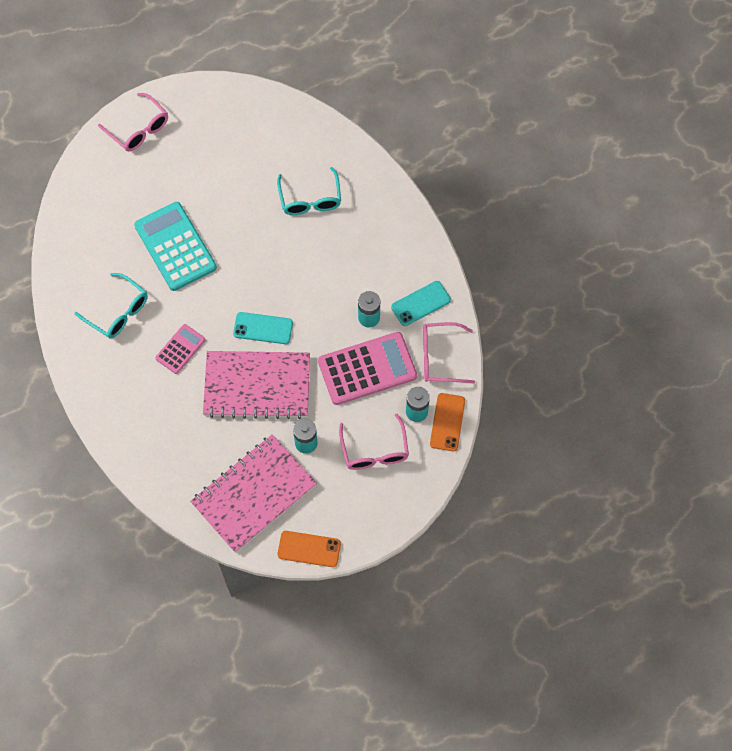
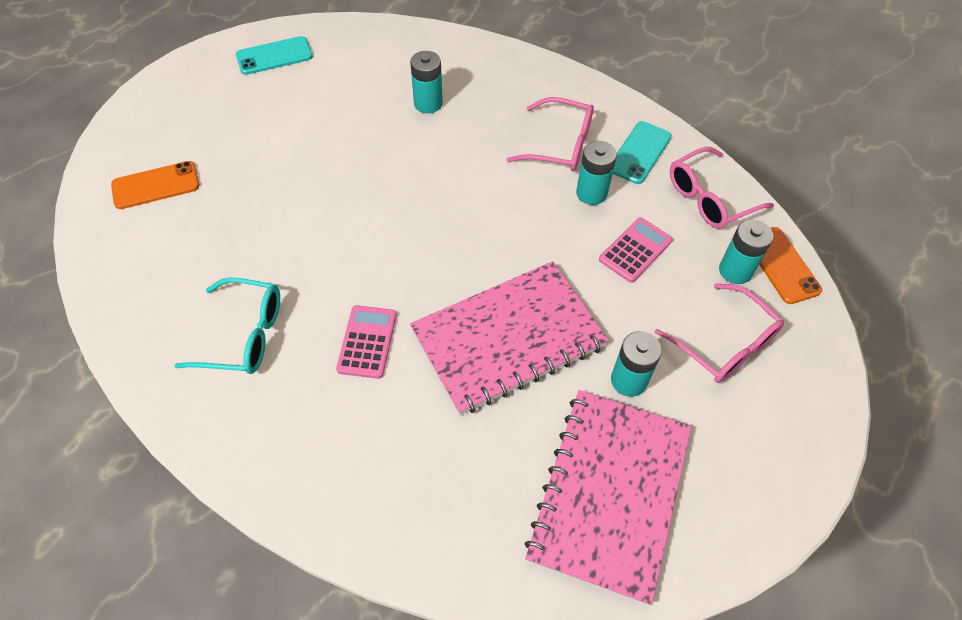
camera: 30 degrees left, 10 degrees down
pink glasses [98,93,168,152] -> pink glasses moved to [506,97,594,171]
turquoise calculator [134,202,217,291] -> none
turquoise phone [233,312,293,344] -> turquoise phone moved to [236,36,313,75]
turquoise glasses [277,167,341,215] -> turquoise battery [410,51,443,113]
orange phone [278,531,341,567] -> orange phone moved to [111,161,199,209]
pink calculator [318,332,417,405] -> pink calculator [599,217,673,283], size x0.54

